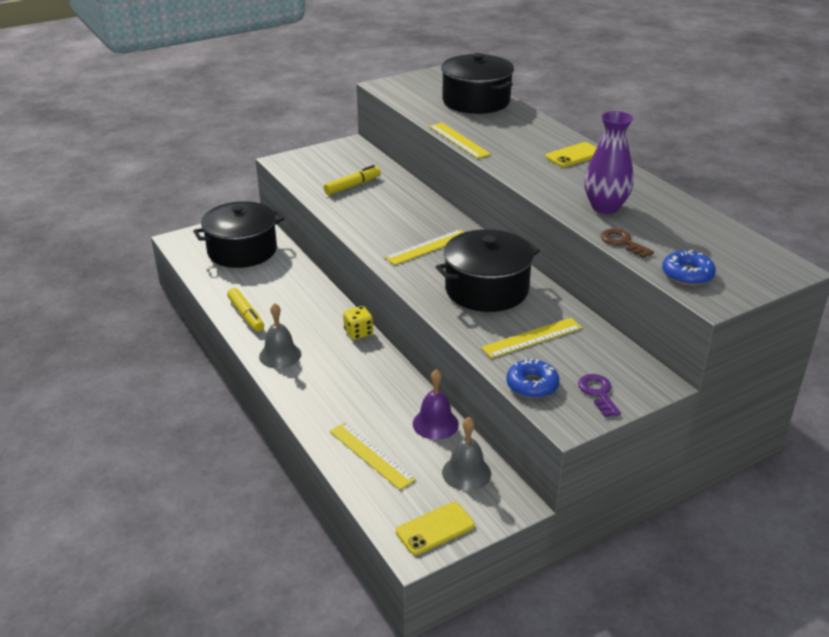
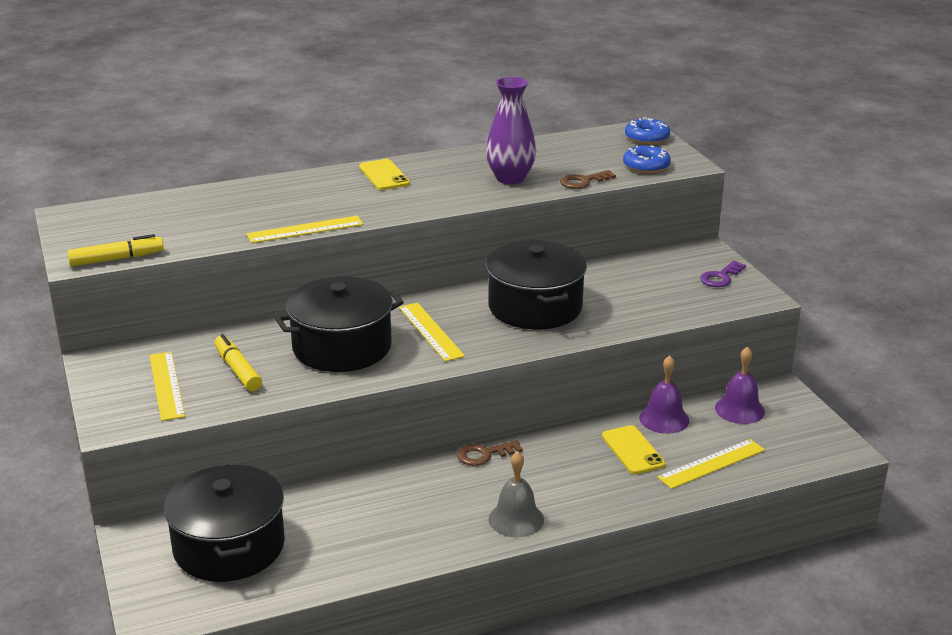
camera: 80 degrees left, 5 degrees down
yellow marker [227,288,264,332] -> yellow marker moved to [67,234,164,267]
yellow dice [343,306,373,340] -> brown key [457,440,523,466]
yellow phone [396,502,475,555] -> yellow phone moved to [602,425,665,474]
black pot [441,53,514,114] -> black pot moved to [275,277,404,372]
grey bell [442,417,491,491] -> purple bell [715,346,765,424]
yellow ruler [481,318,582,358] -> yellow ruler moved to [149,352,185,421]
blue donut [506,359,560,398] -> blue donut moved to [625,117,670,144]
purple key [578,374,621,417] -> purple key turned 45 degrees counterclockwise [700,261,746,287]

